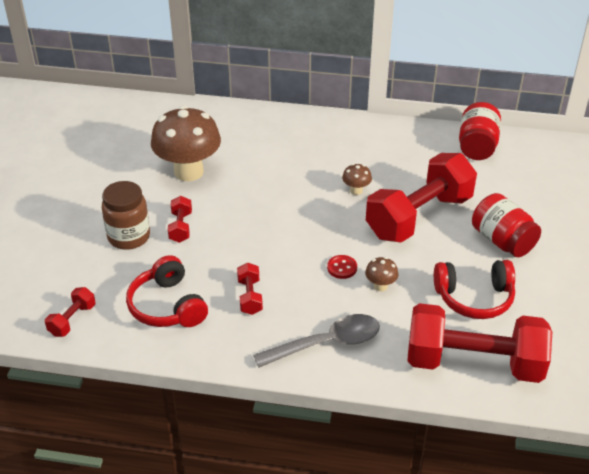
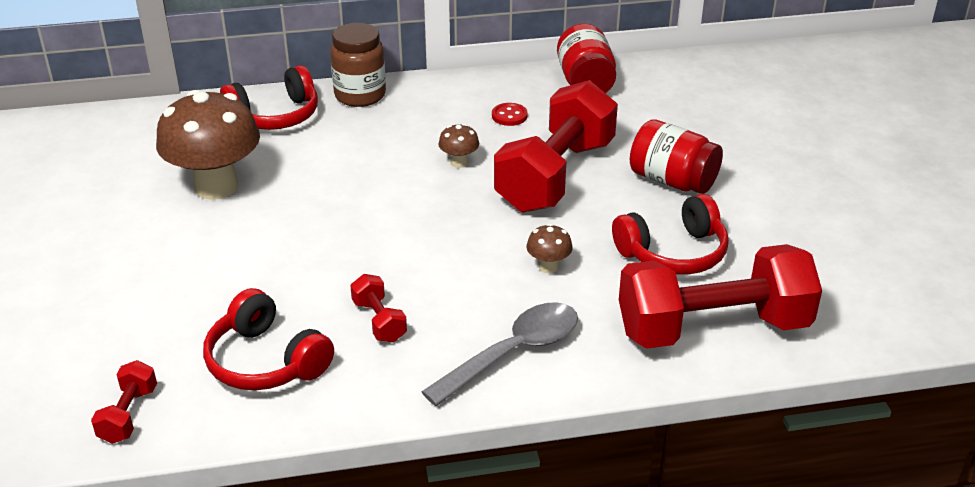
camera: 20 degrees left, 5 degrees down
brown jar [102,181,150,250] -> brown jar moved to [330,23,386,107]
red dumbbell [168,196,192,243] -> none
red button [327,255,357,279] -> red button moved to [492,103,528,126]
none -> red headphones [220,65,318,130]

